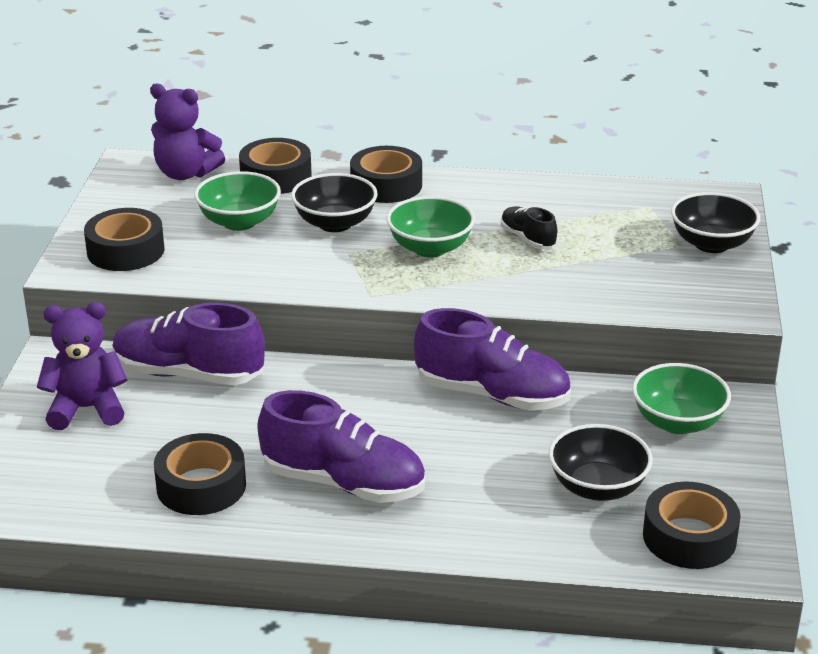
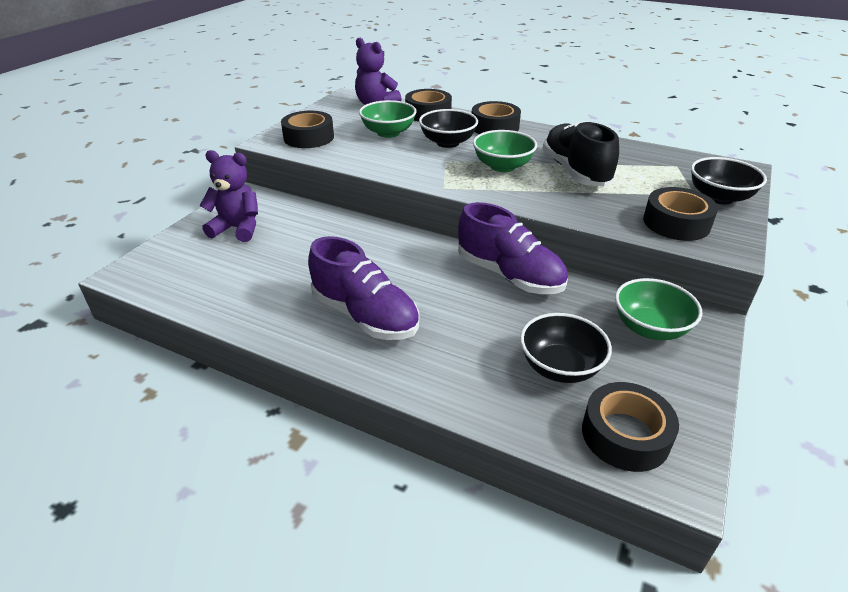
camera: 20 degrees right, 5 degrees up
purple shoe [112,303,265,385] -> none
black tape [154,433,246,515] -> black tape moved to [643,187,718,241]
black shoe [501,206,557,249] -> black shoe [543,121,619,187], size x1.96

